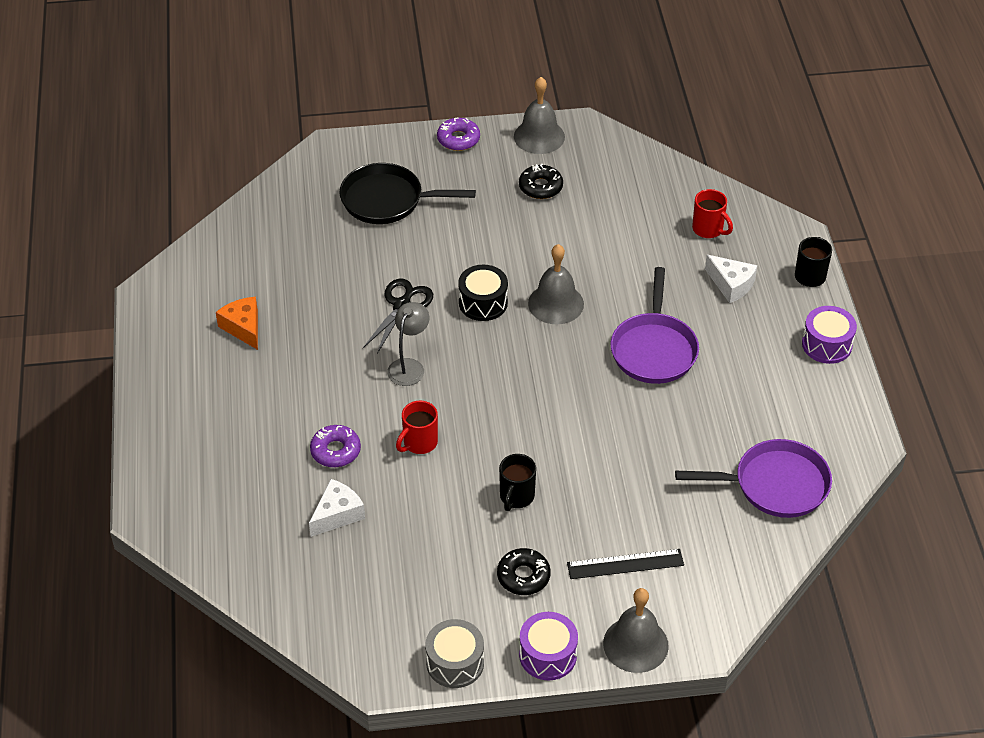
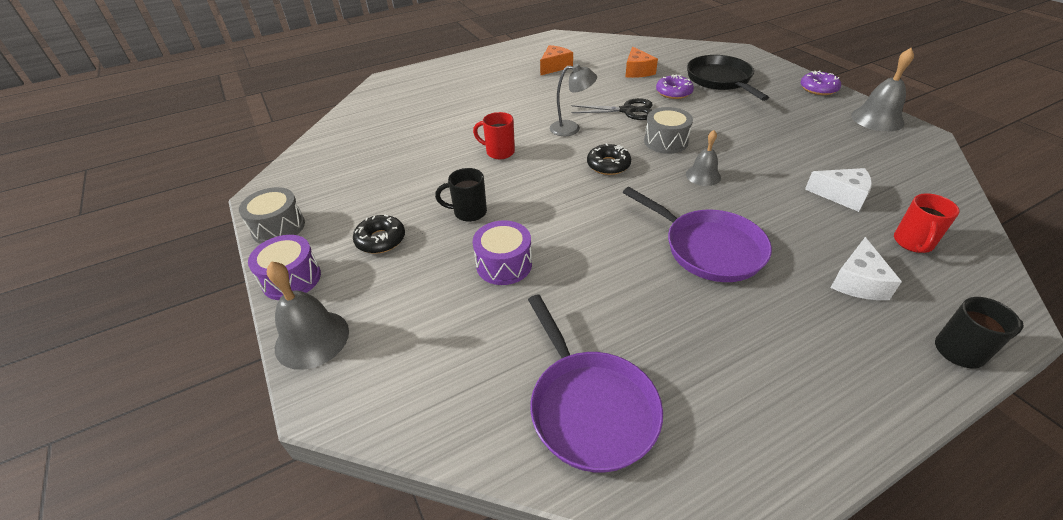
camera: 70 degrees right, 5 degrees down
white cheese [309,479,365,537] -> white cheese moved to [805,168,872,212]
purple donut [310,425,361,467] -> purple donut moved to [656,74,694,99]
black drum [458,265,508,321] -> grey drum [644,107,693,154]
black donut [519,164,563,199] -> black donut moved to [587,143,631,175]
grey bell [528,244,584,324] -> grey bell [686,130,721,186], size x0.64
black ruler [567,549,684,579] -> none
purple pan [611,267,699,384] -> purple pan turned 120 degrees counterclockwise [623,187,772,282]
purple drum [802,306,857,364] -> purple drum moved to [473,220,532,285]
none -> orange cheese [625,47,658,78]

